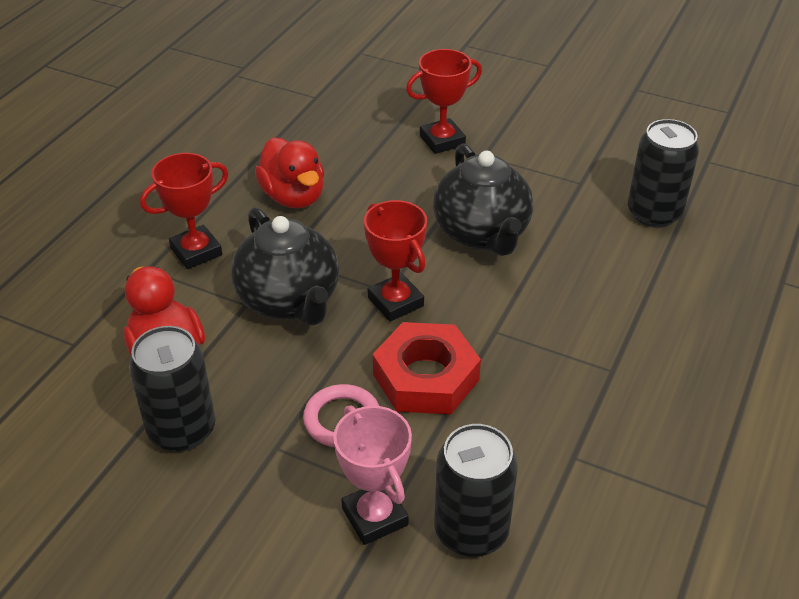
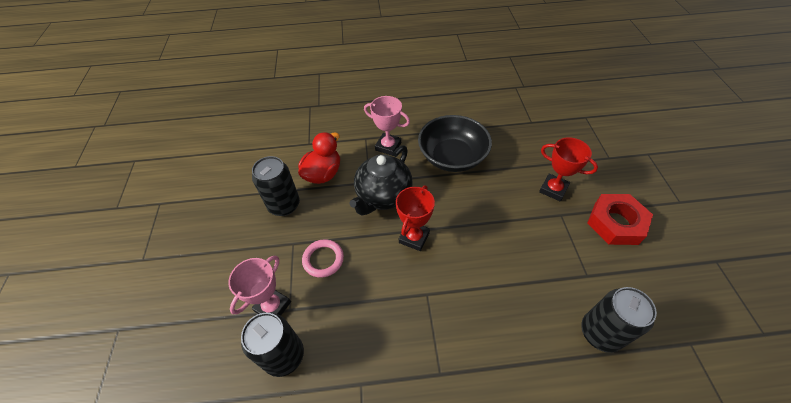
camera: 60 degrees right, 10 degrees up
red trophy [140,153,229,269] -> pink trophy [364,96,410,156]
red duck [255,137,324,208] -> black bowl [418,115,492,172]
red nut [373,322,481,414] -> red nut moved to [587,194,653,245]
black teapot [433,143,534,256] -> none

